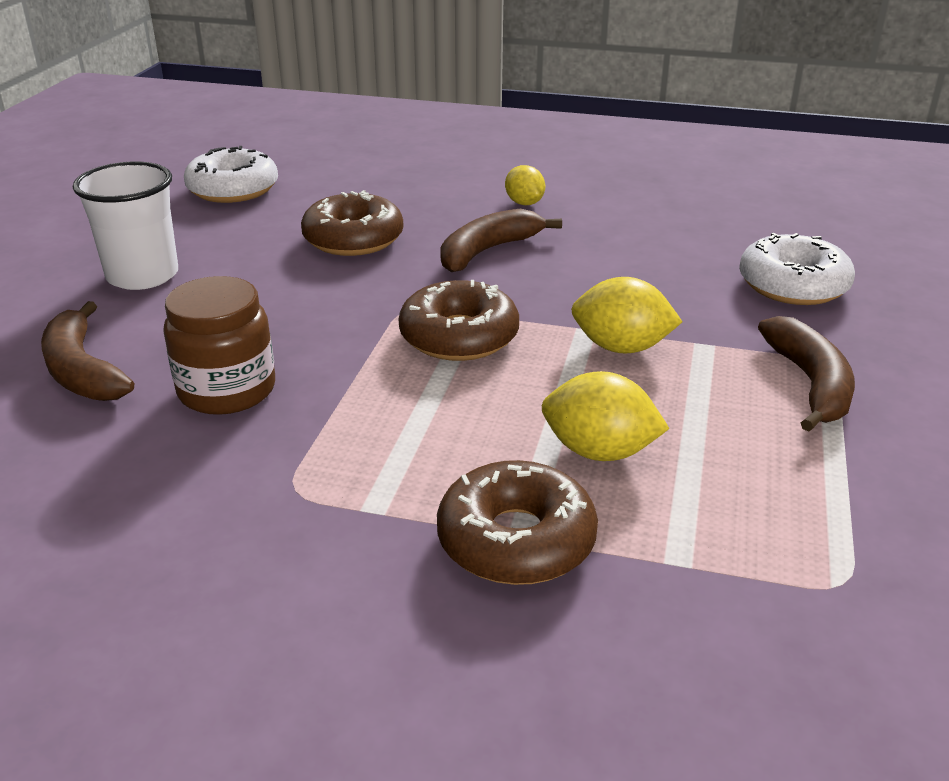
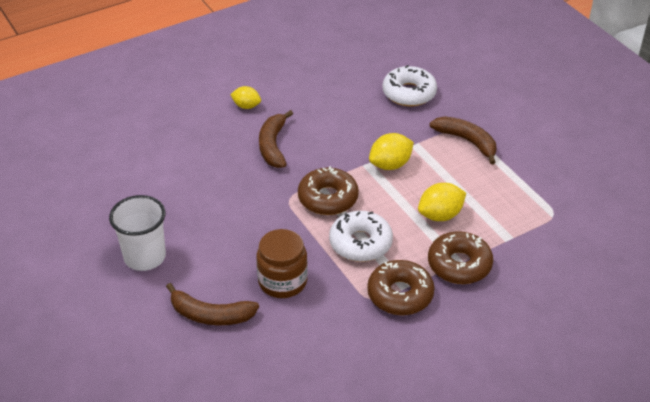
camera: 45 degrees left, 10 degrees up
white donut [184,146,278,203] -> white donut moved to [329,211,393,262]
brown donut [301,190,403,256] -> brown donut moved to [367,260,435,315]

